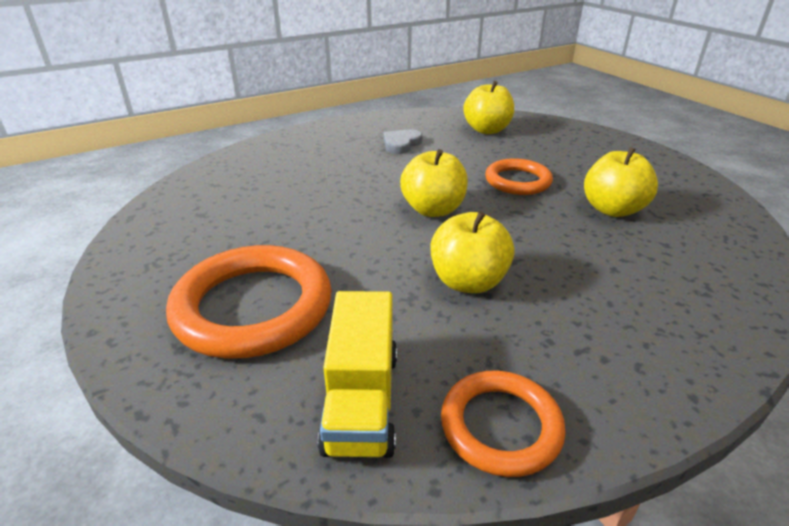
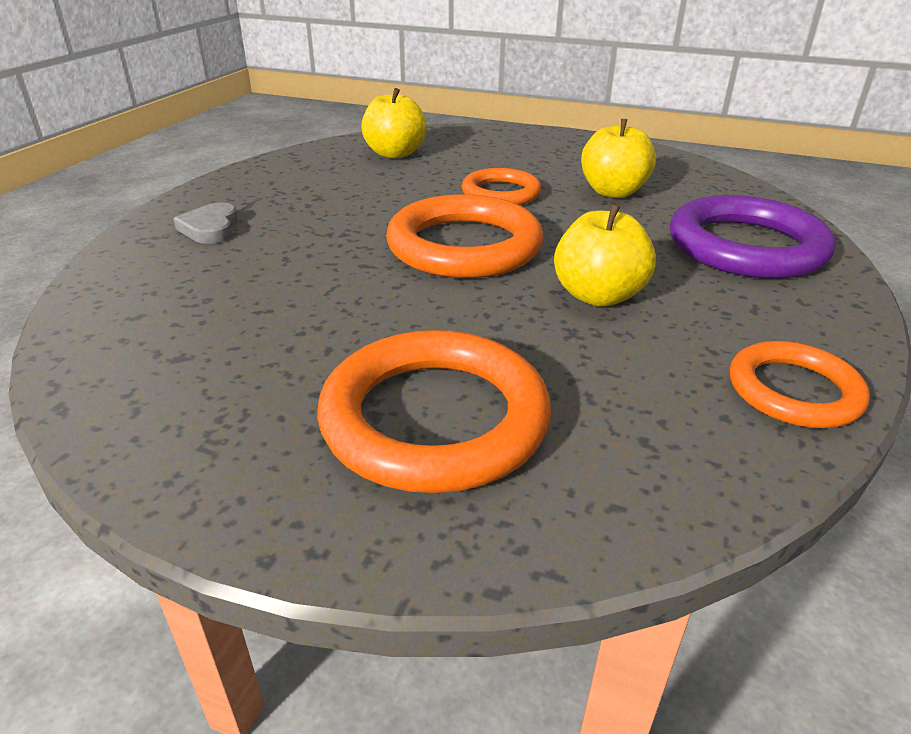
camera: 40 degrees left, 0 degrees up
yellow truck [318,291,397,458] -> none
grey heart [384,129,423,154] -> grey heart moved to [173,203,238,244]
yellow apple [400,149,468,217] -> orange ring [386,194,544,278]
none -> purple ring [670,195,836,279]

